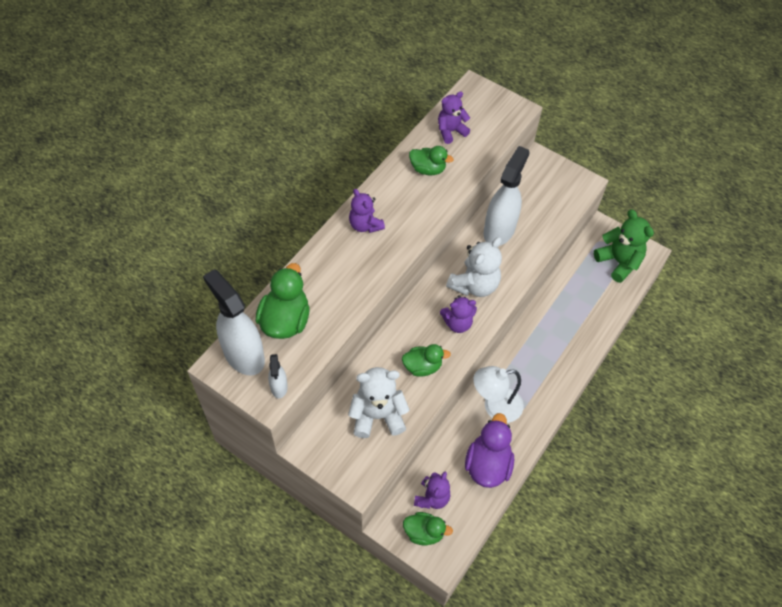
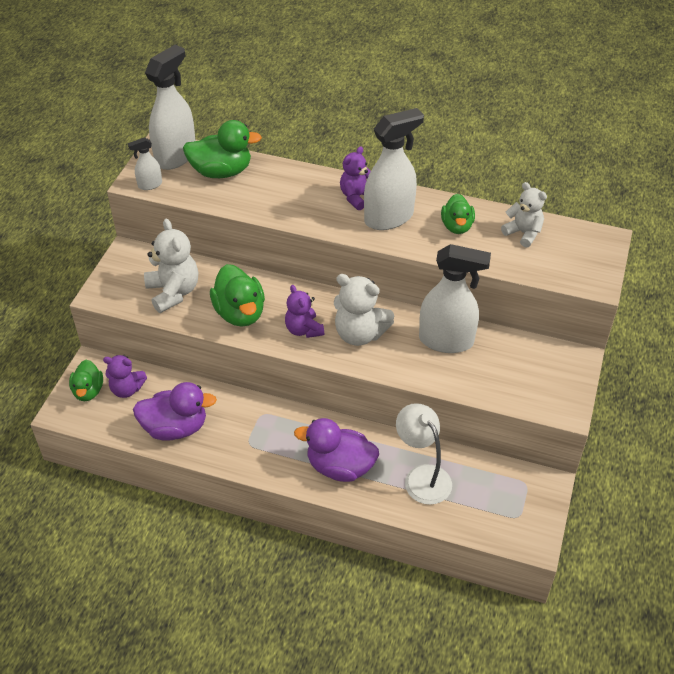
camera: 75 degrees right, 10 degrees down
green duck [402,344,451,377] -> green duck [210,264,265,327], size x1.56
purple teddy bear [438,91,470,144] -> white teddy bear [501,182,547,248]
white lamp [473,366,524,423] -> white lamp moved to [396,403,452,505]
green teddy bear [594,210,654,283] -> none
none -> purple duck [294,418,379,482]
none -> white spray bottle [364,108,424,230]

